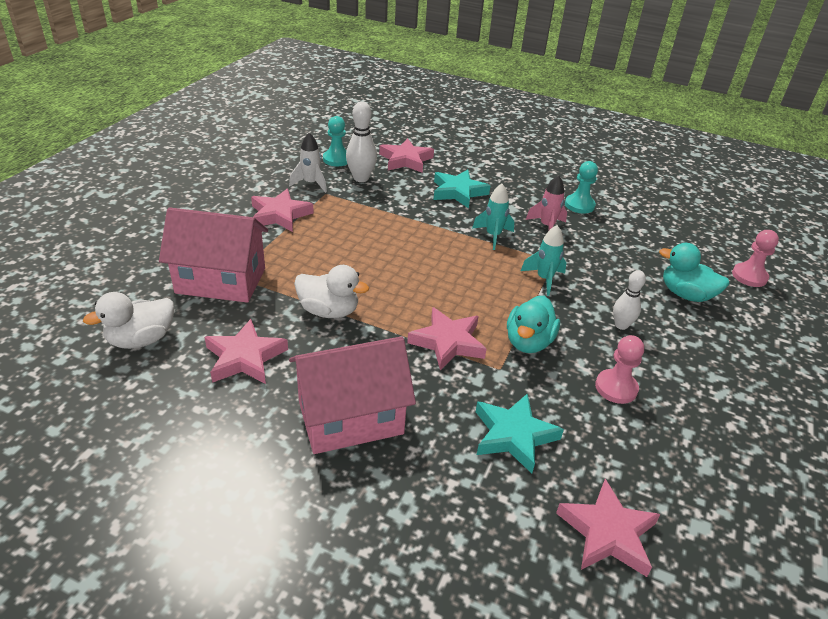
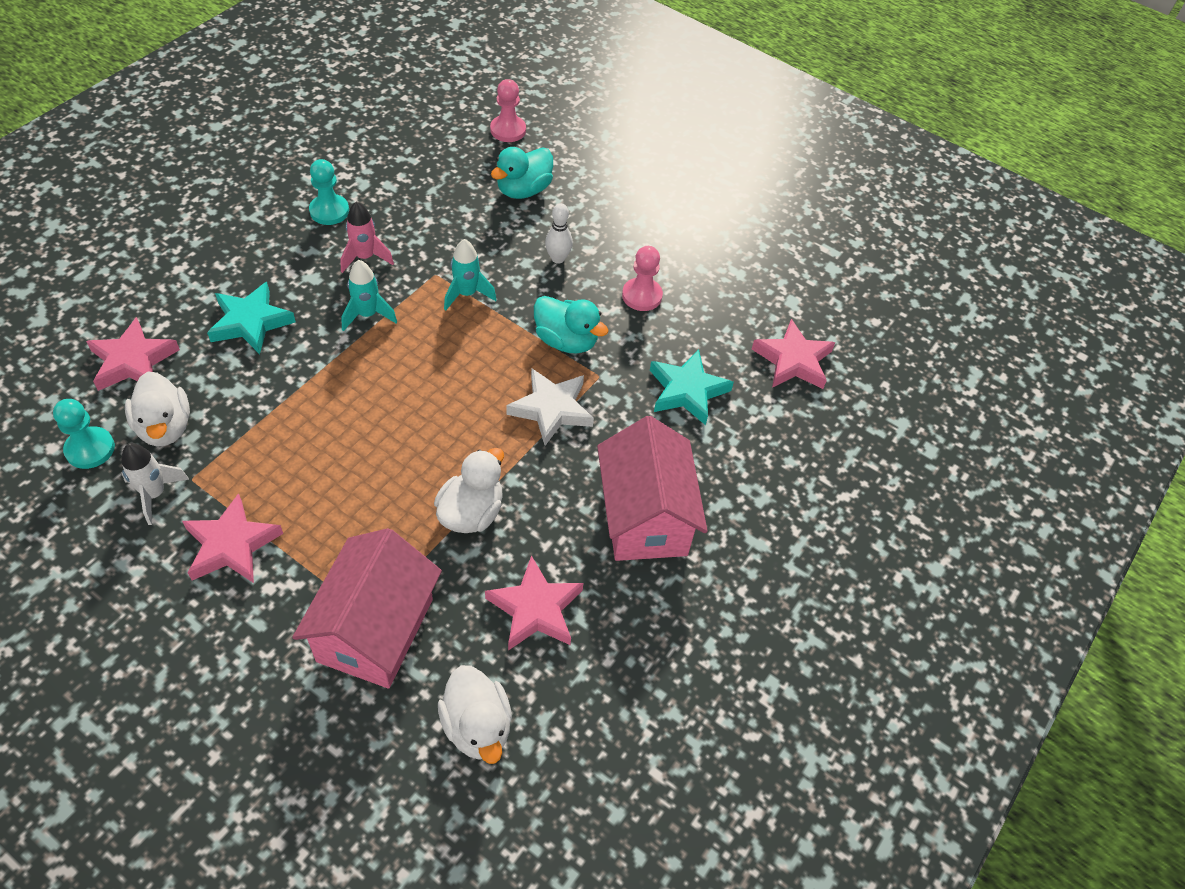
camera: 80 degrees left, 15 degrees up
white bowling pin [346,101,377,182] -> white duck [125,372,190,446]
pink star [407,307,487,370] -> white star [506,368,594,446]

